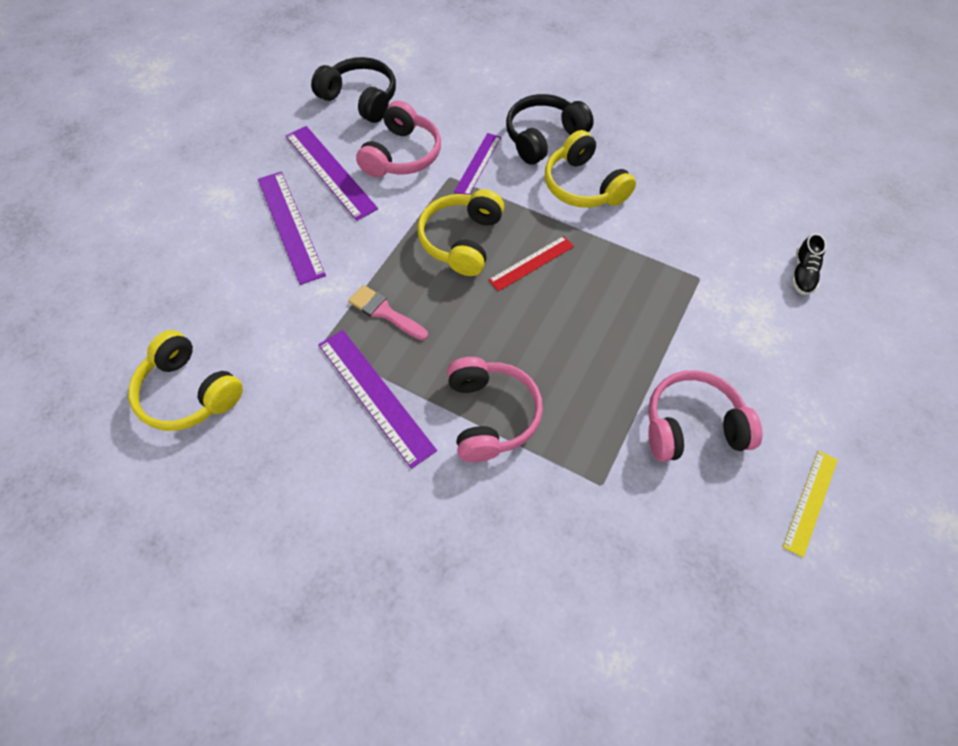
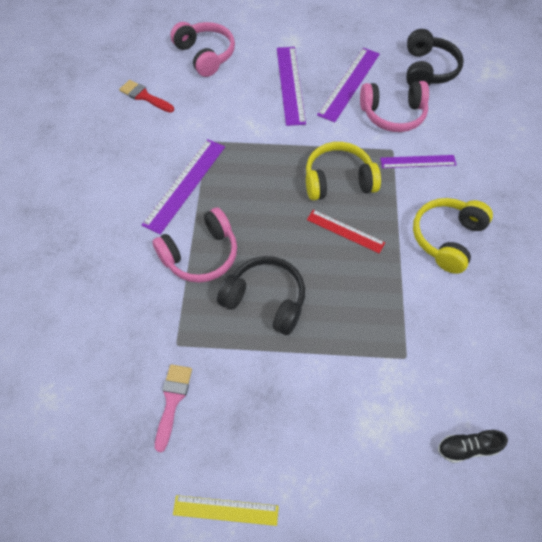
camera: 65 degrees right, 0 degrees up
yellow headphones [128,330,243,431] -> red brush [119,80,174,113]
purple ruler [258,171,326,285] -> purple ruler turned 45 degrees counterclockwise [277,47,306,126]
pink brush [348,285,428,340] -> pink brush moved to [155,364,192,452]
black headphones [506,94,594,165] -> black headphones moved to [217,256,305,335]
pink headphones [648,370,763,462] -> pink headphones moved to [170,22,235,77]

